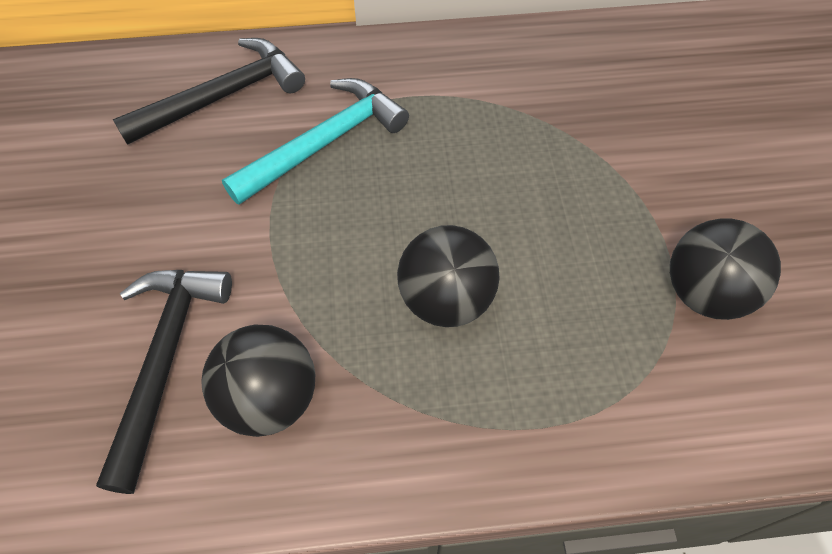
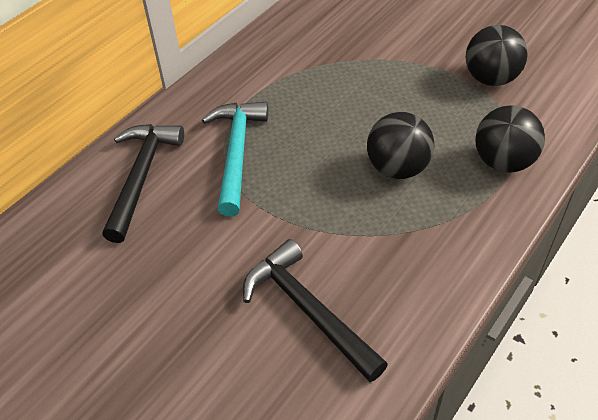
camera: 45 degrees left, 10 degrees down
black ball [201,324,315,437] -> black ball moved to [475,105,545,173]

